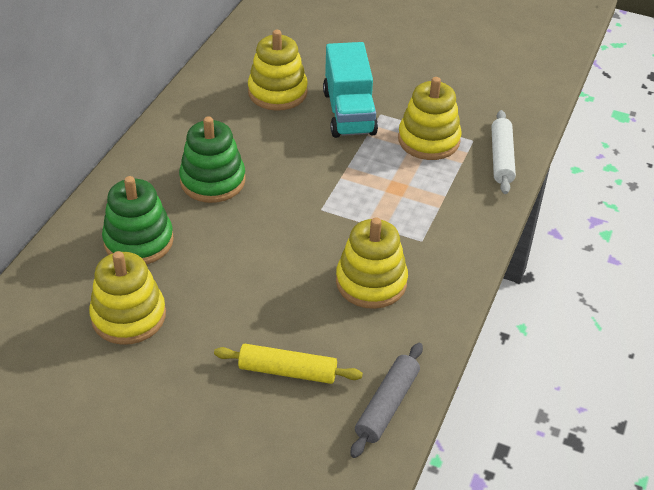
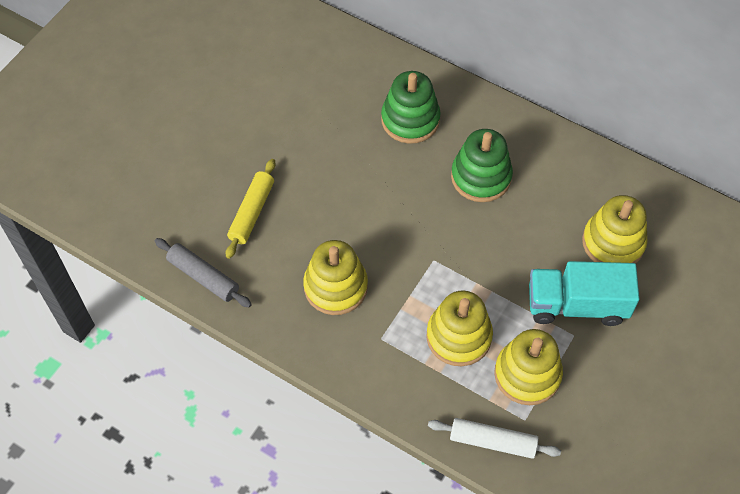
camera: 100 degrees right, 15 degrees up
yellow stacking toy [89,251,166,345] -> yellow stacking toy moved to [426,291,493,366]

